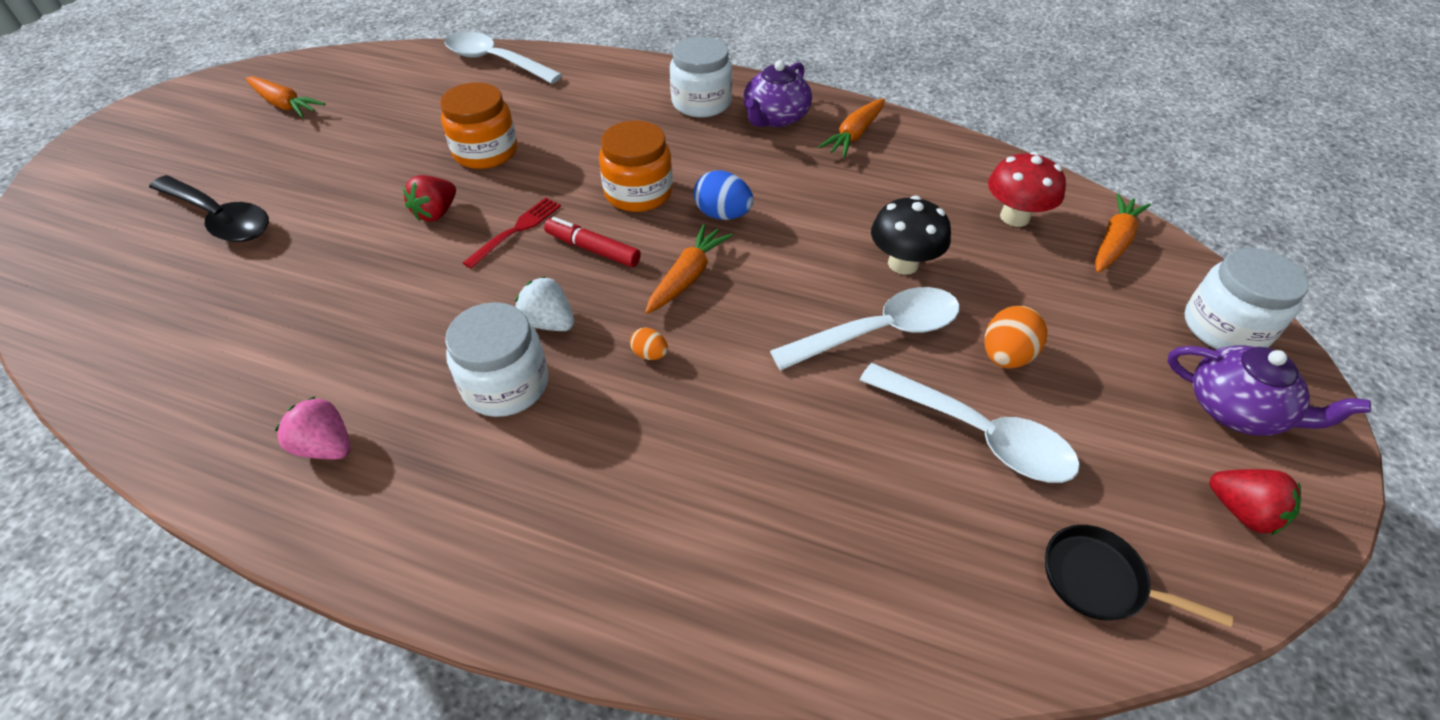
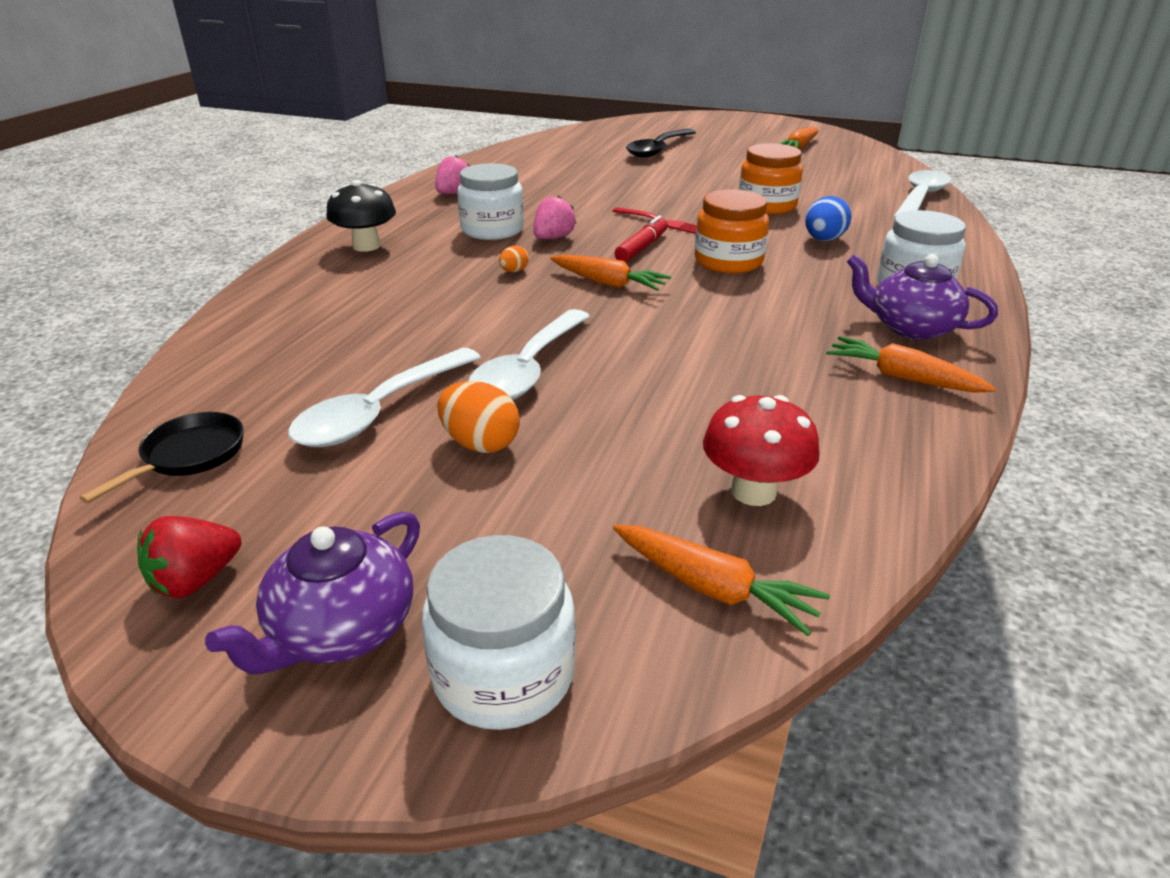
camera: 90 degrees right, 15 degrees down
red strawberry [403,175,456,222] -> none
white strawberry [515,276,574,331] -> pink strawberry [533,195,576,239]
blue egg [694,170,753,220] -> blue egg moved to [805,196,851,241]
white spoon [770,287,960,370] -> white spoon turned 45 degrees clockwise [469,309,590,400]
black mushroom [871,196,951,275] -> black mushroom moved to [326,180,396,252]

